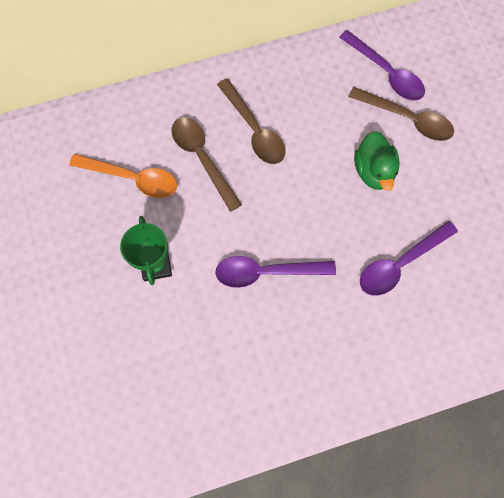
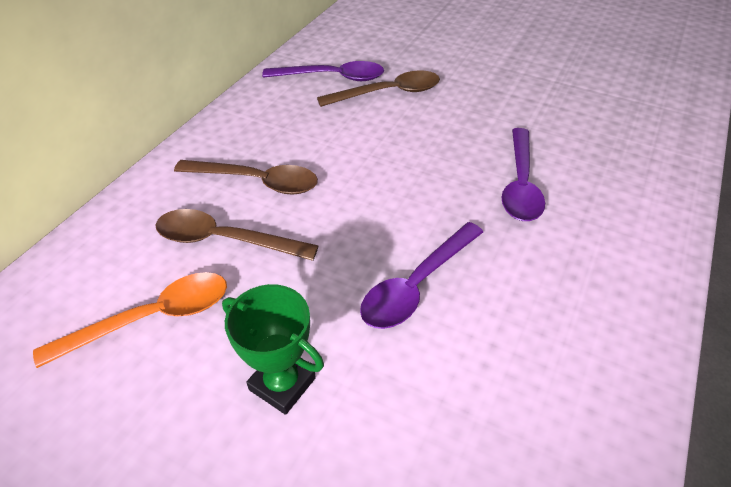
camera: 45 degrees left, 25 degrees down
green duck [354,131,399,191] -> none

